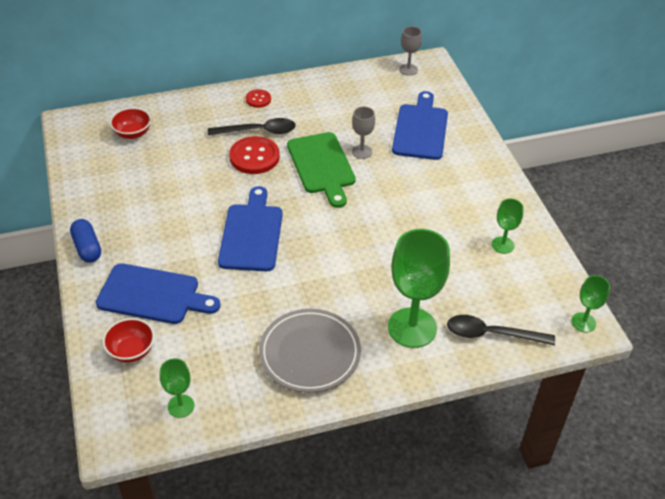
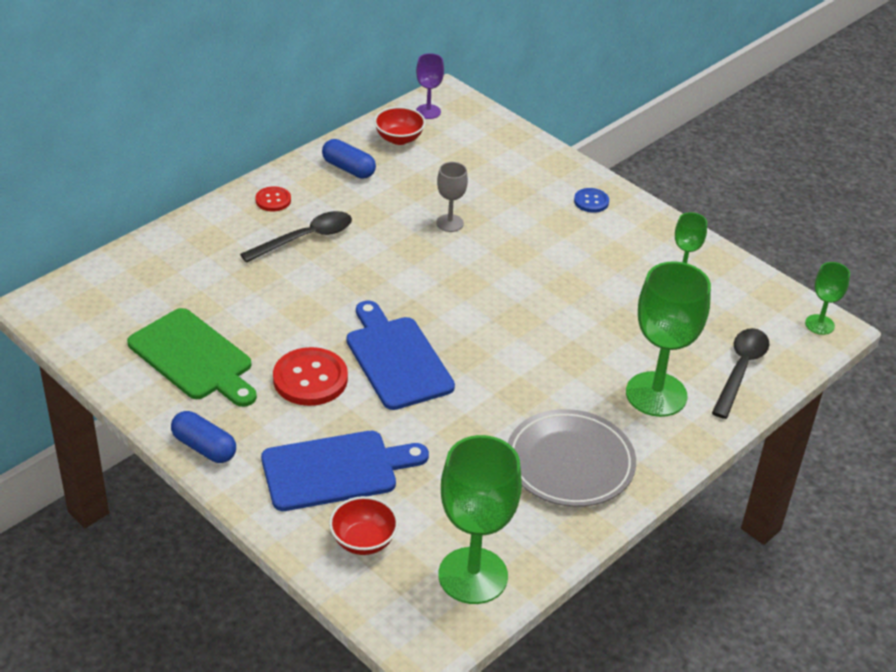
camera: 30 degrees left, 5 degrees down
red bowl [110,108,151,139] -> red bowl moved to [374,107,426,145]
green goblet [160,358,194,418] -> green goblet [438,435,522,604], size x2.00
red button [229,136,280,174] -> red button moved to [273,347,348,406]
green cutting board [287,132,356,208] -> green cutting board moved to [127,308,257,407]
blue cutting board [392,91,448,160] -> none
grey goblet [399,26,422,76] -> purple goblet [416,53,444,119]
black spoon [447,315,555,345] -> black spoon turned 135 degrees clockwise [712,328,770,419]
none -> blue capsule [322,139,376,179]
none -> blue button [574,188,609,213]

